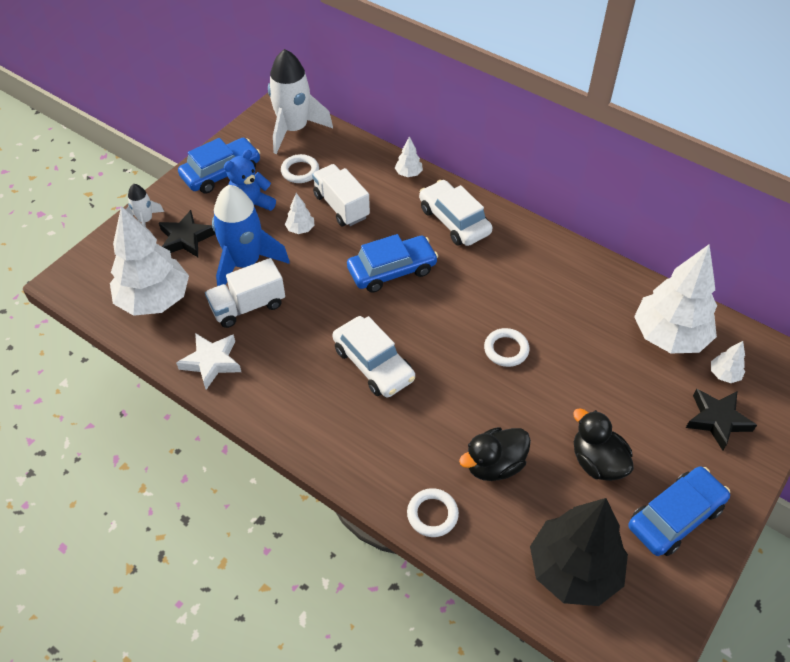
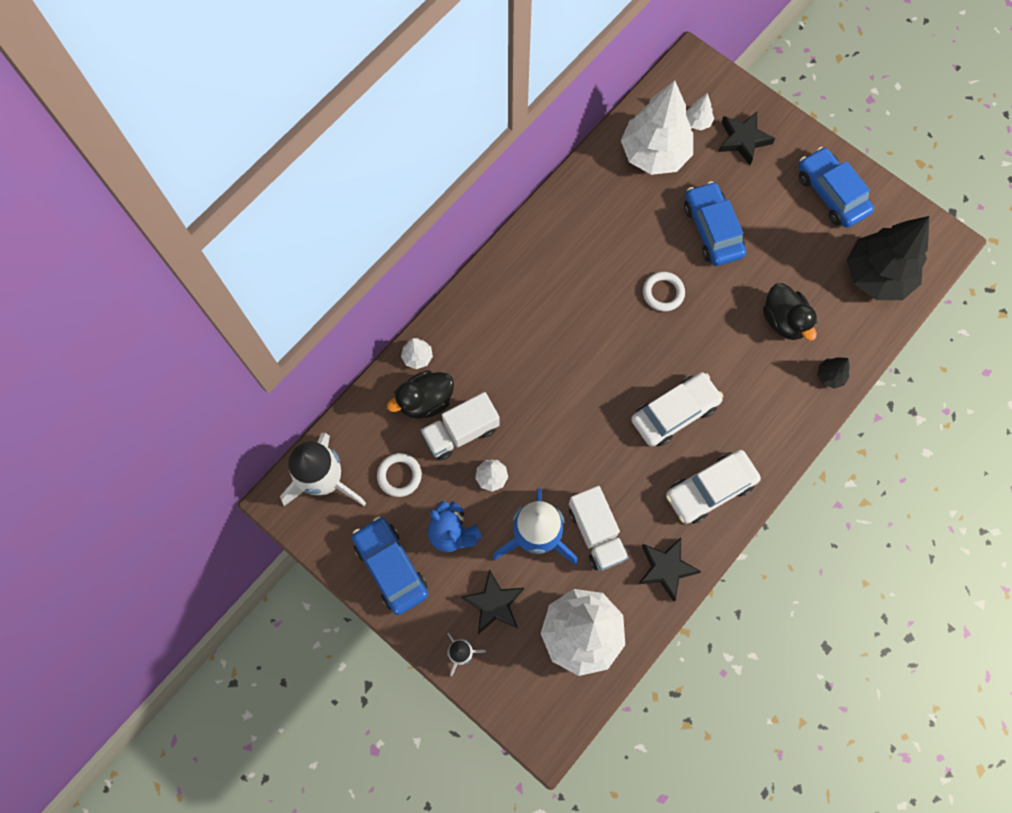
camera: 85 degrees left, 20 degrees up
white star [176,333,241,390] -> black star [638,538,702,602]
blue car [347,234,438,293] -> blue car moved to [684,181,746,266]
white ring [407,488,459,537] -> black tree [818,357,850,389]
white car [419,180,493,246] -> white car moved to [666,450,761,524]
black duck [573,408,634,481] -> black duck moved to [387,370,454,419]

